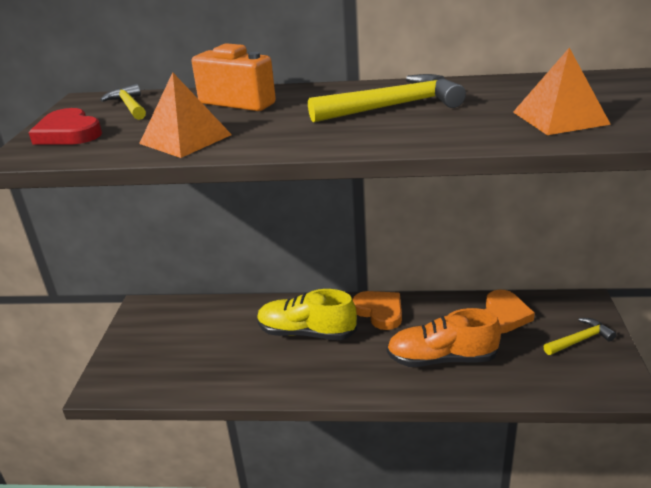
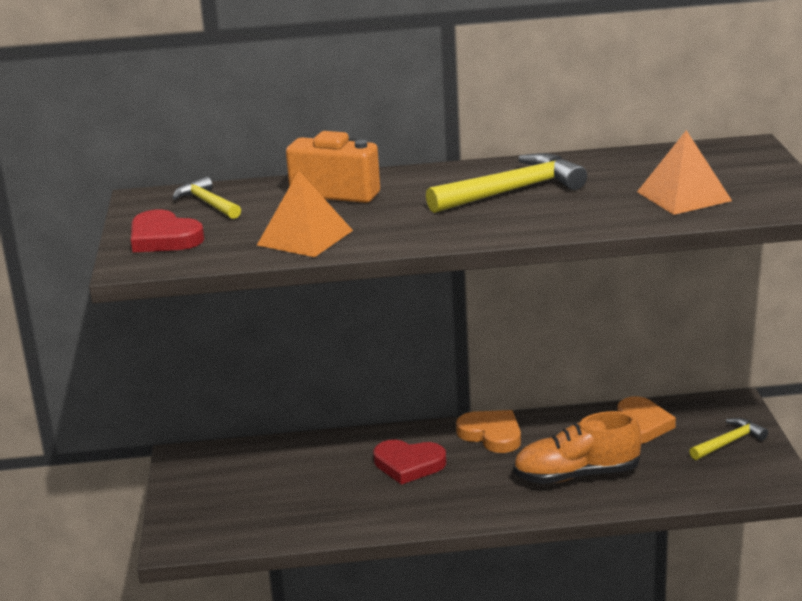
camera: 10 degrees left, 5 degrees down
yellow shoe [257,289,357,340] -> red heart [373,440,446,485]

